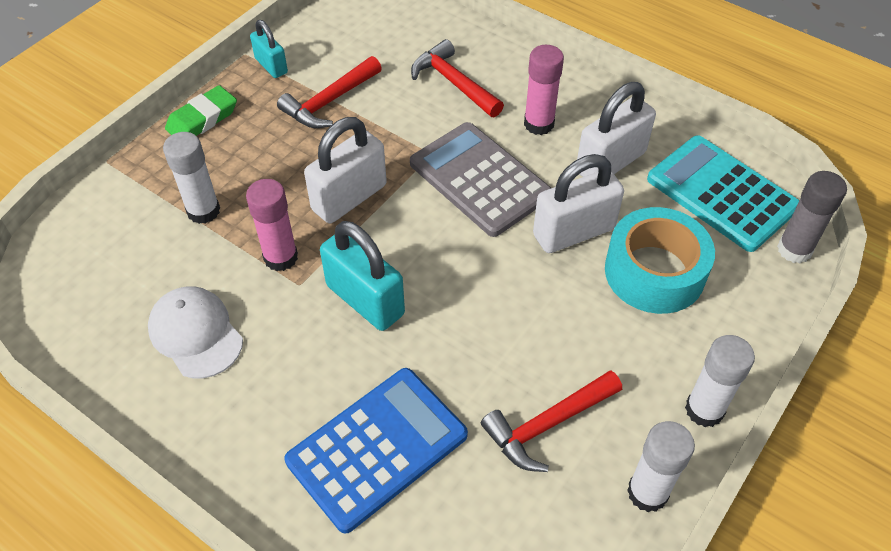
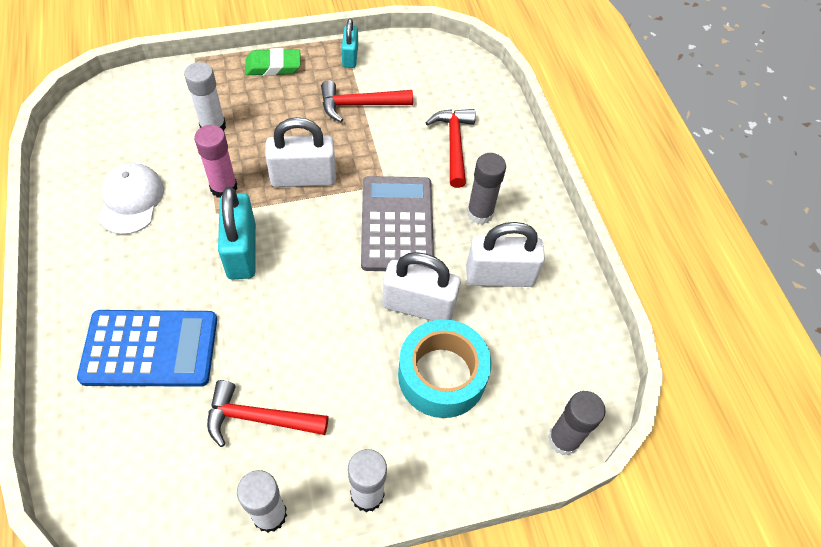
camera: 35 degrees right, 5 degrees up
pink glue stick [524,45,564,135] -> grey glue stick [467,153,506,224]
turquoise calculator [647,135,799,252] -> none

